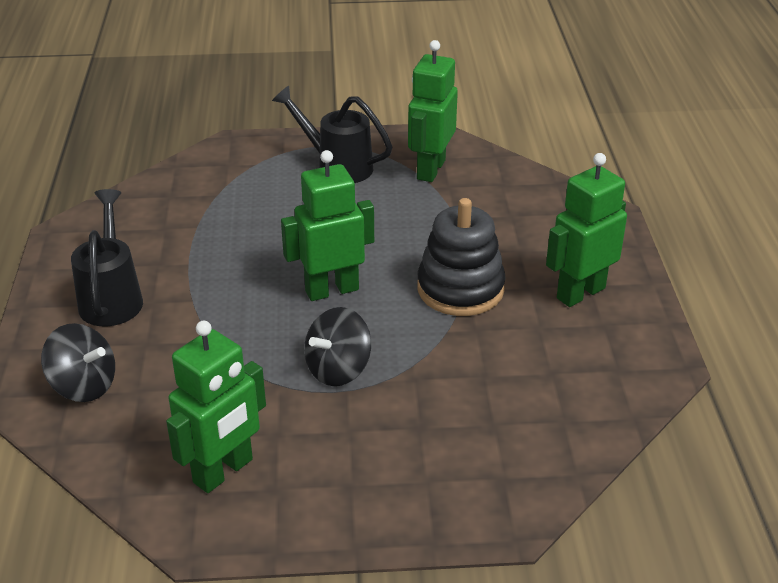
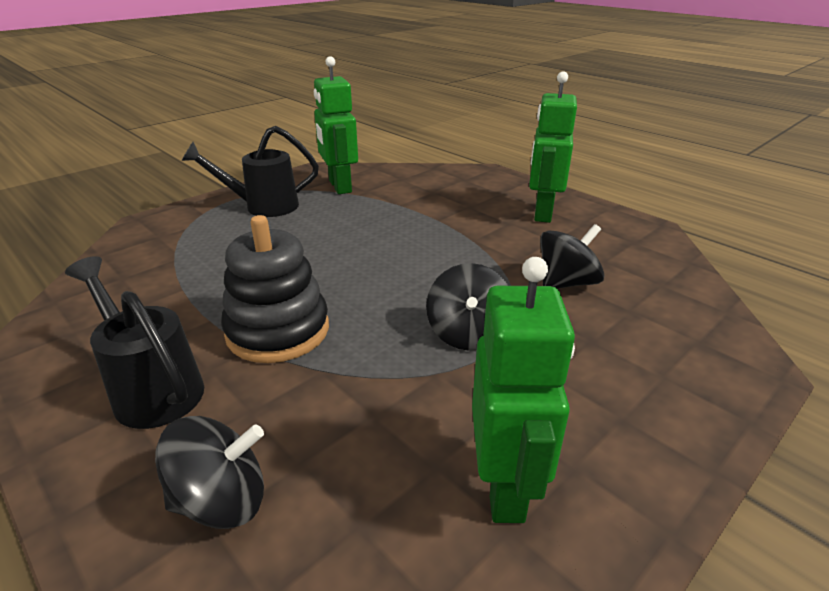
camera: 40 degrees left, 5 degrees down
green robot [281,150,374,301] -> none
black stacking toy [417,198,506,316] -> black stacking toy moved to [221,215,329,363]
none -> black spinning top [540,224,604,289]

